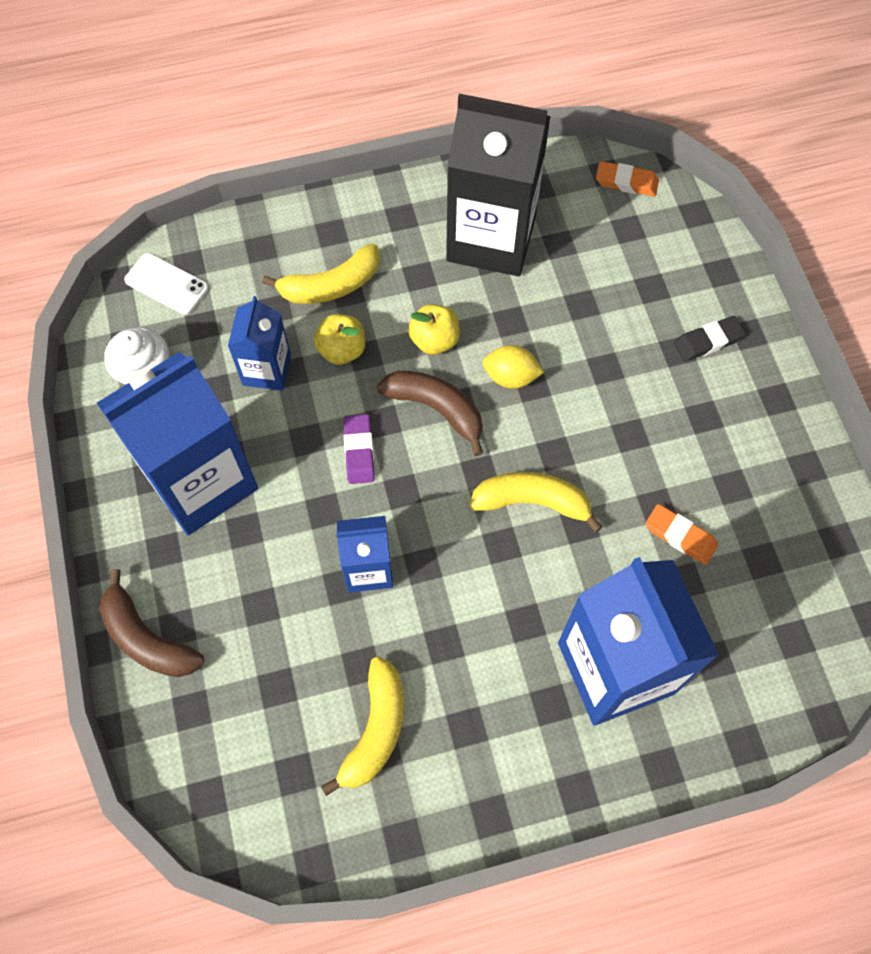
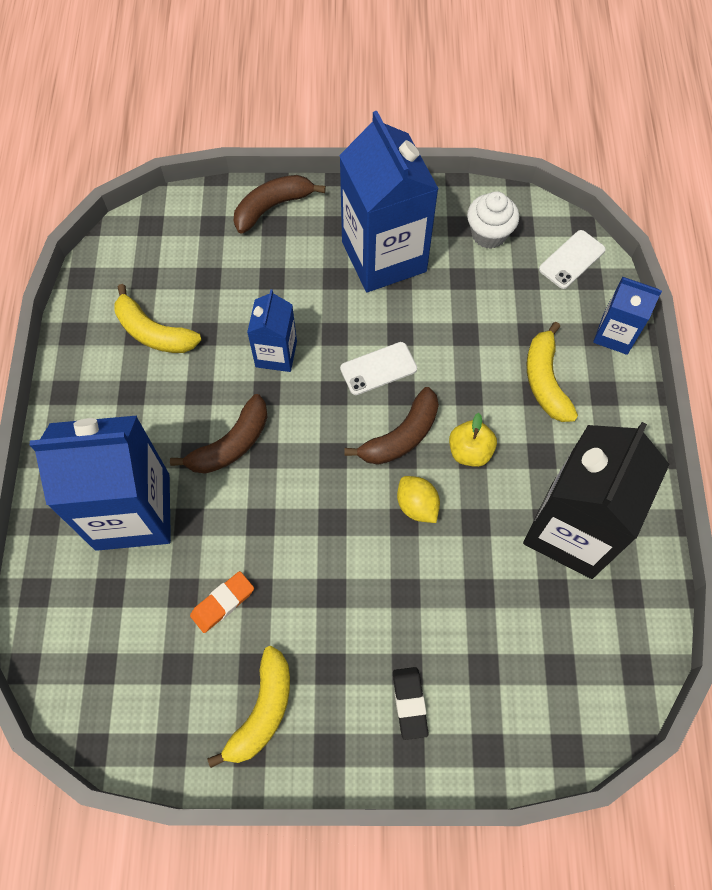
camera: 105 degrees right, 0 degrees up
blue carton [228,296,291,391] -> blue carton moved to [593,277,662,355]
yellow apple [314,314,365,365] -> none
purple eraser [343,414,375,484] -> white phone [340,342,417,395]
yellow banana [469,472,603,533] -> yellow banana moved to [207,646,290,768]
yellow lemon [483,345,544,389] -> yellow lemon turned 60 degrees counterclockwise [397,476,440,523]
orange eraser [596,161,659,197] -> none
none -> brown banana [170,394,268,474]

